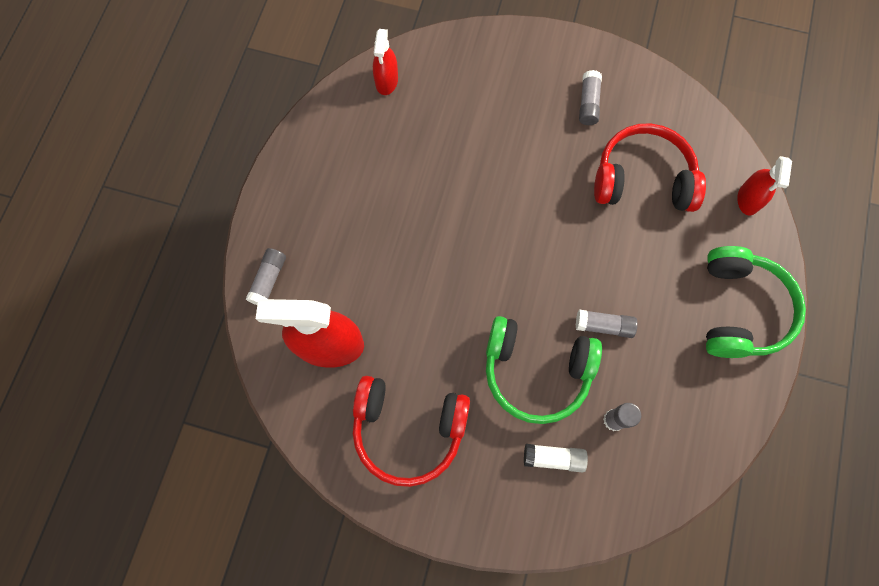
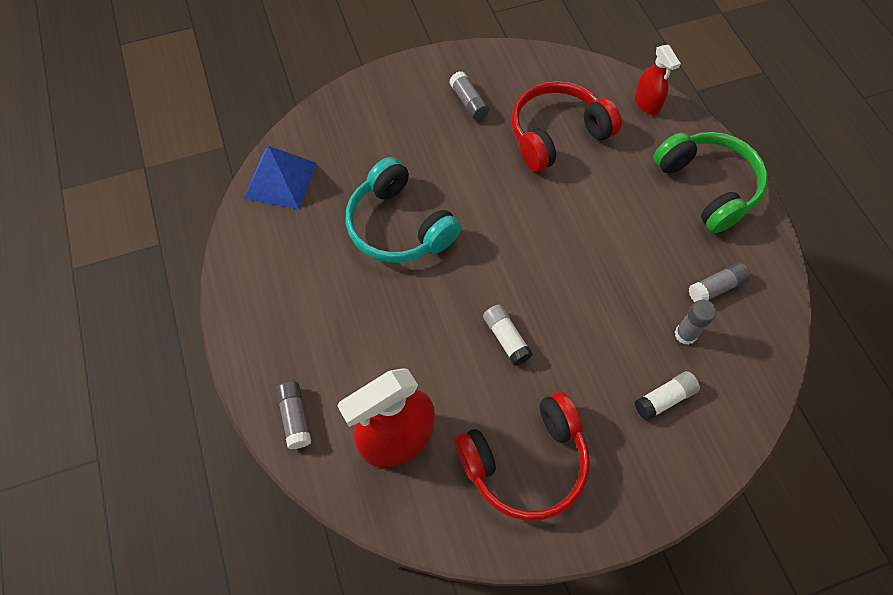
camera: 35 degrees left, 10 degrees down
red spray bottle [373,29,398,95] -> blue pyramid [244,146,317,209]
green headphones [486,316,602,424] -> none
grey glue stick [576,309,638,338] -> grey glue stick moved to [689,262,751,302]
none -> turquoise headphones [346,157,461,263]
none -> white glue stick [483,304,533,366]

